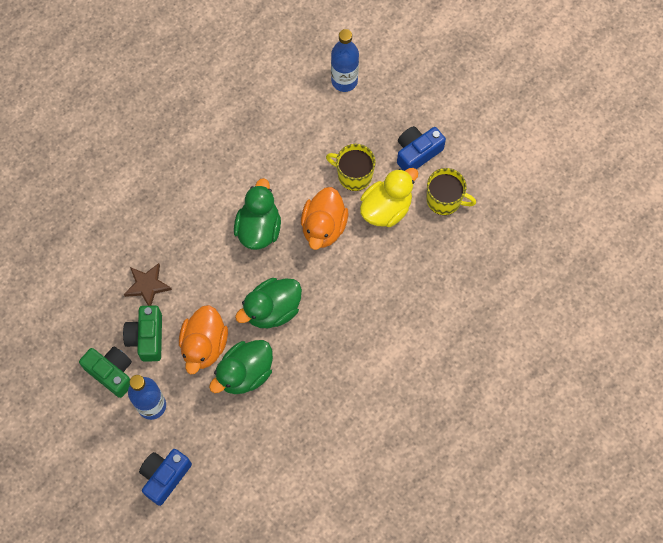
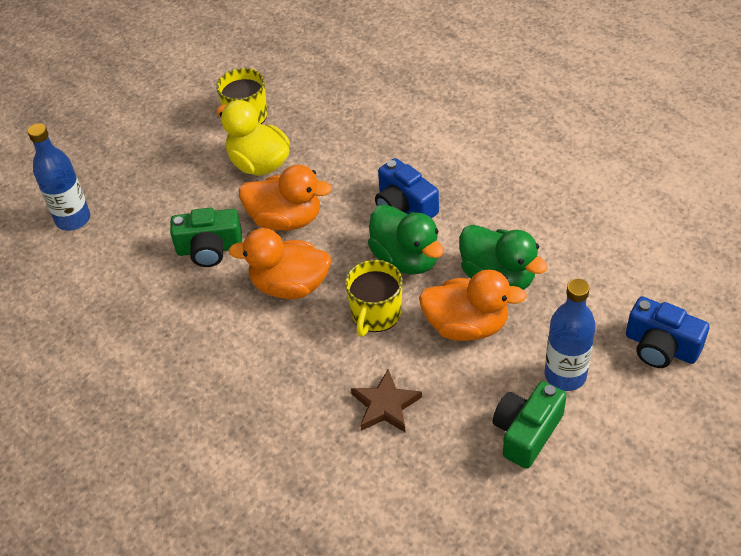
camera: 90 degrees left, 20 degrees down
green camera [123,306,162,362] -> green camera moved to [170,208,242,267]
green duck [234,178,281,250] -> orange duck [228,228,331,299]
yellow mug [326,144,376,191] -> yellow mug moved to [345,260,402,337]
blue camera [397,126,446,171] -> blue camera moved to [375,158,439,219]

